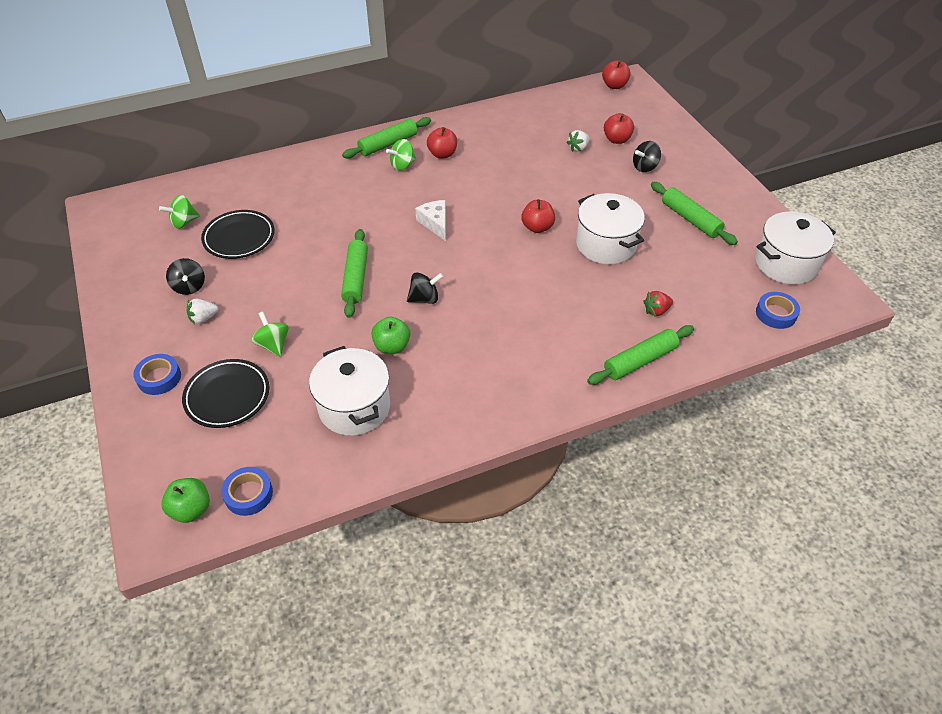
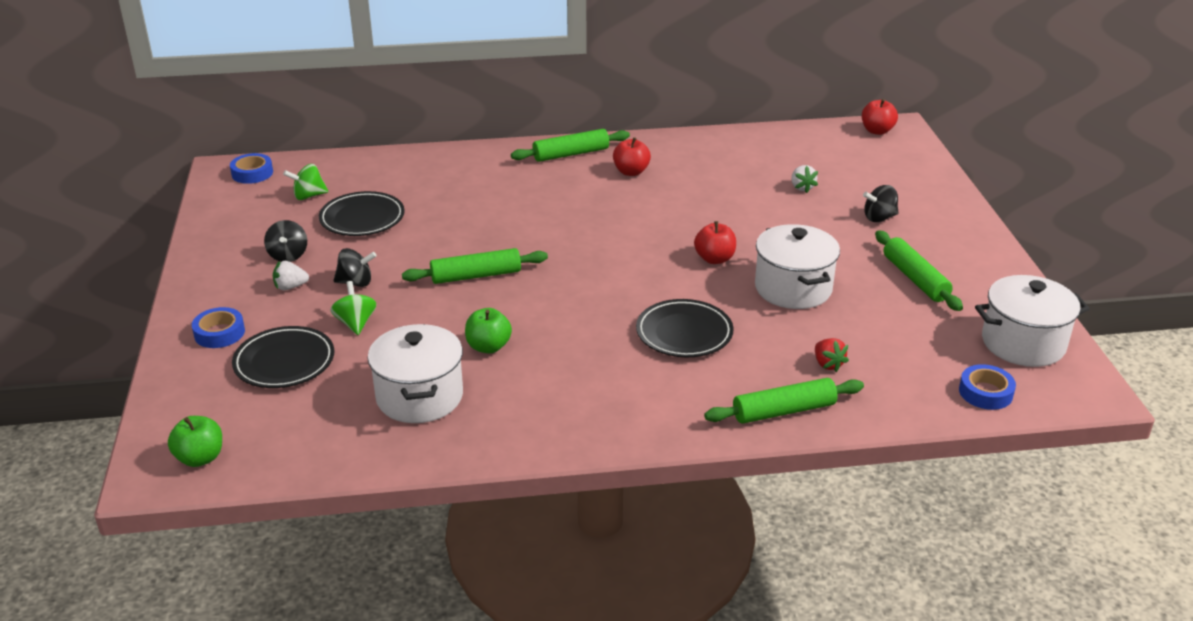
camera: 15 degrees right, 15 degrees down
blue tape [221,467,273,516] -> blue tape moved to [230,153,273,184]
green rolling pin [341,229,368,318] -> green rolling pin turned 60 degrees clockwise [402,248,548,284]
green spinning top [386,139,416,171] -> none
black spinning top [407,272,443,304] -> black spinning top moved to [333,248,377,287]
white cheese [415,200,446,241] -> none
white strawberry [567,130,590,152] -> white strawberry turned 75 degrees counterclockwise [791,165,818,193]
red apple [604,113,634,144] -> none
red strawberry [643,291,673,317] -> red strawberry turned 105 degrees counterclockwise [815,338,849,372]
none -> black plate [636,299,733,357]

